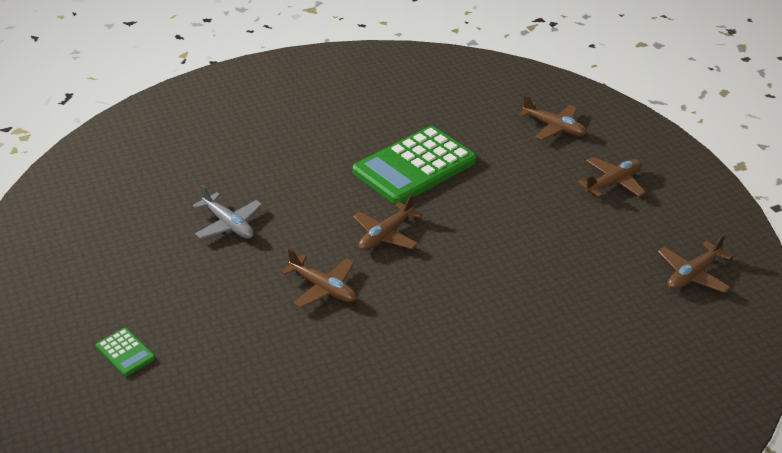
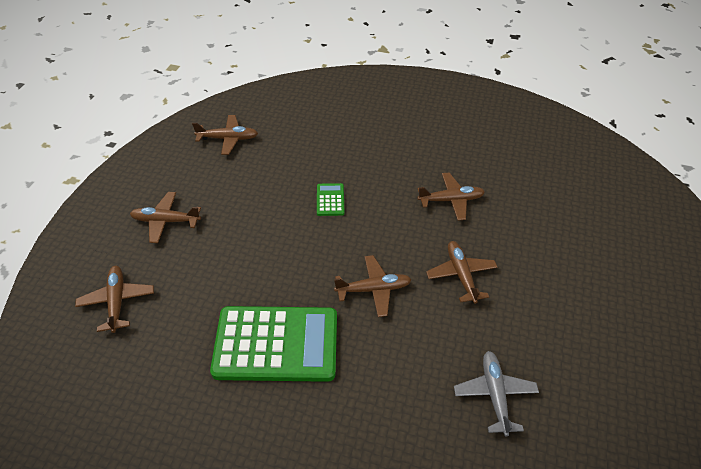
camera: 140 degrees left, 10 degrees up
green calculator [96,328,155,377] -> green calculator moved to [317,183,345,216]
none -> brown plane [417,172,485,221]

